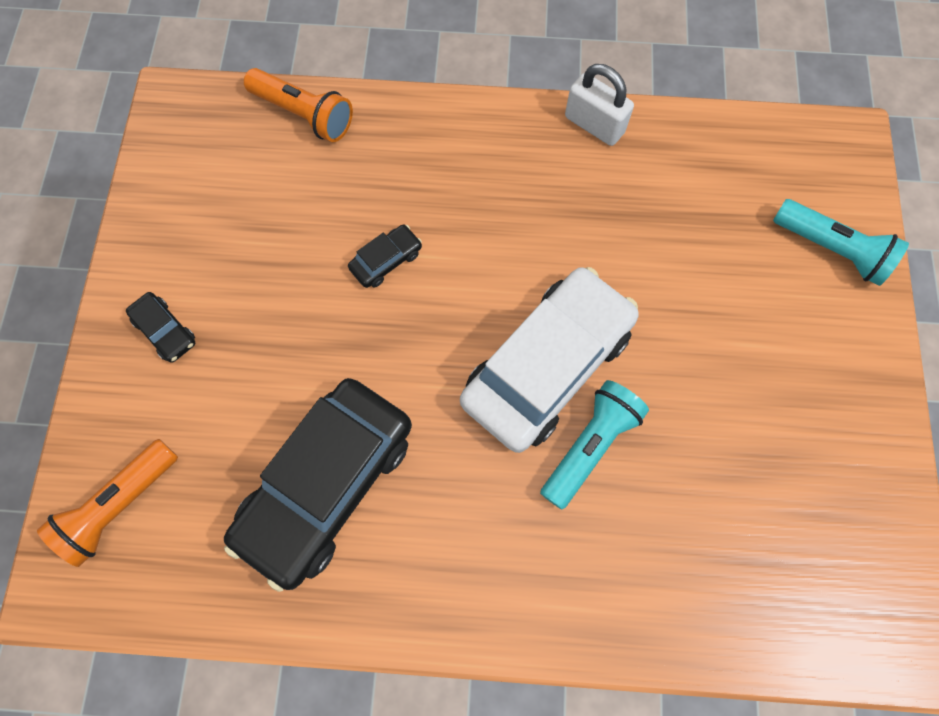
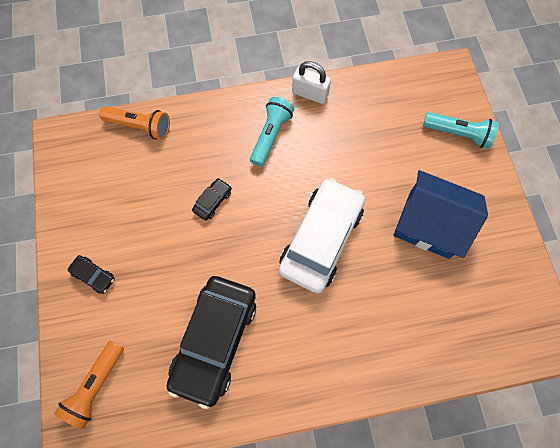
camera: 15 degrees left, 0 degrees up
turquoise flashlight [540,380,649,510] -> turquoise flashlight moved to [250,97,294,167]
none -> blue house [393,170,488,259]

